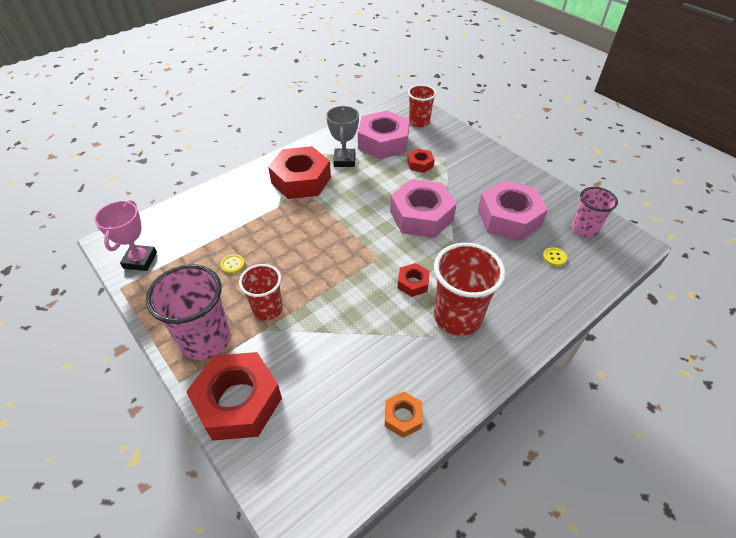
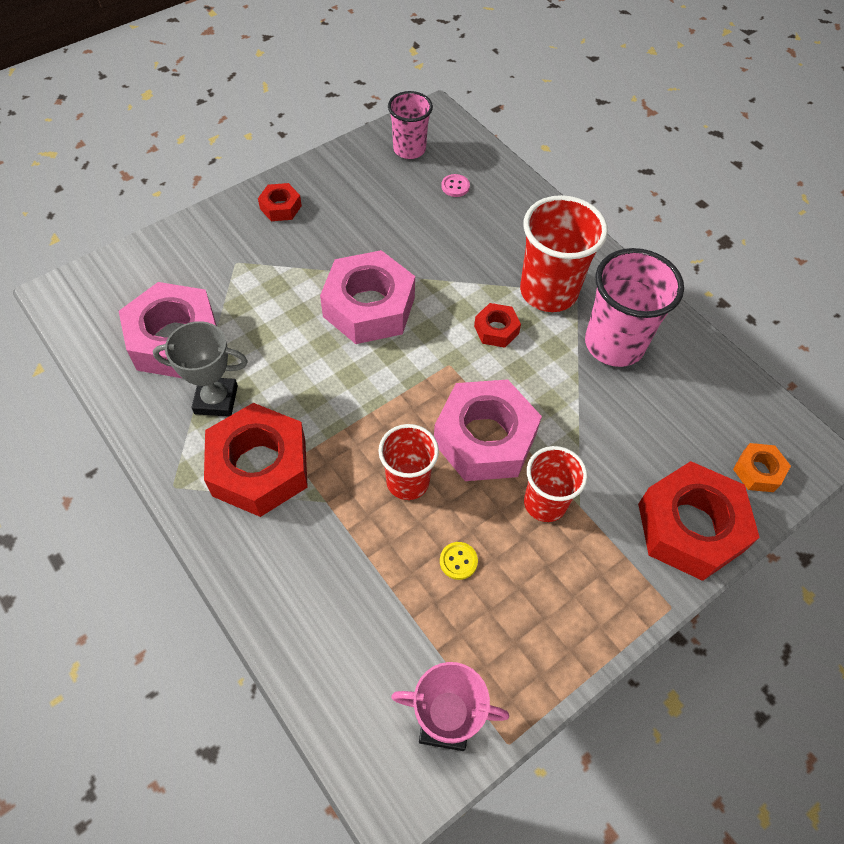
camera: 90 degrees left, 10 degrees up
pink cup [146,264,231,360] -> pink cup moved to [585,248,684,367]
orange nut [385,391,423,438] -> orange nut moved to [733,443,791,492]
red nut [407,148,435,173] -> red nut moved to [258,183,302,221]
red cup [408,85,437,128] -> red cup moved to [378,424,439,500]
pink nut [478,180,548,241] -> pink nut moved to [434,379,542,481]
yellow button [543,247,567,267] -> pink button [441,174,470,197]

